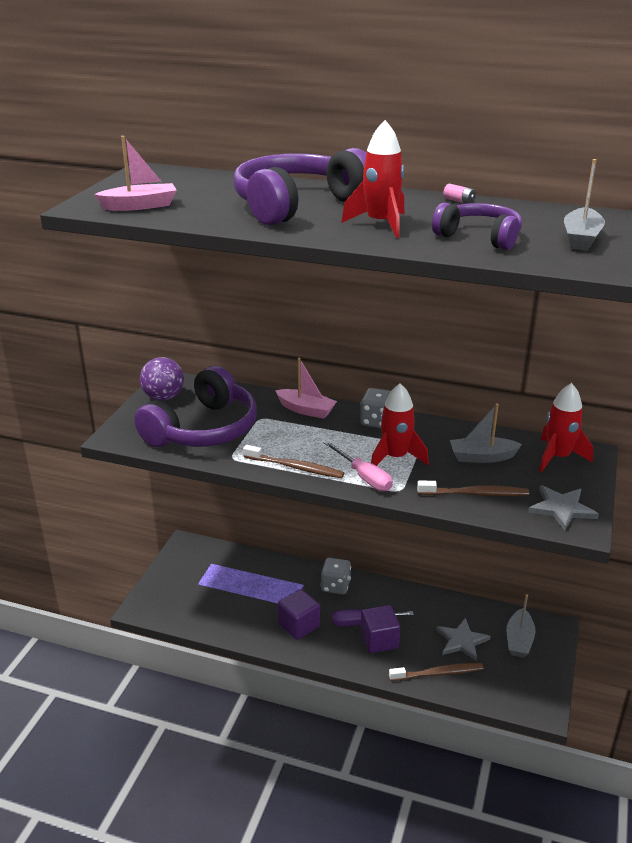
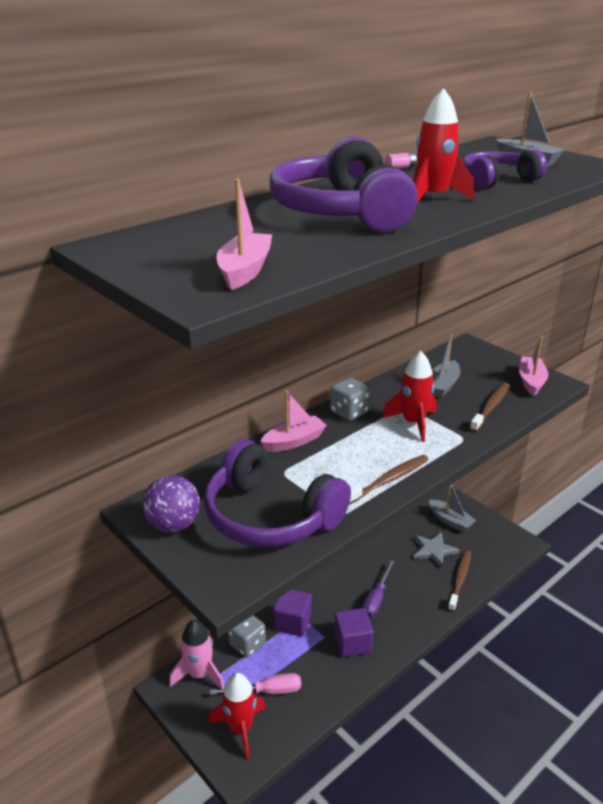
camera: 60 degrees left, 0 degrees up
purple headphones [134,366,257,447] -> purple headphones turned 150 degrees clockwise [204,439,351,547]
grey dice [321,558,351,595] -> grey dice moved to [228,615,266,657]
pink screwdriver [324,441,393,491] -> pink screwdriver moved to [210,673,301,695]
purple cube [360,605,400,653] -> purple cube moved to [273,589,312,637]
grey star [528,485,599,531] -> pink boat [519,336,548,396]
red rocket [539,383,593,472] -> red rocket moved to [209,673,266,760]
none -> pink rocket [169,620,224,689]

